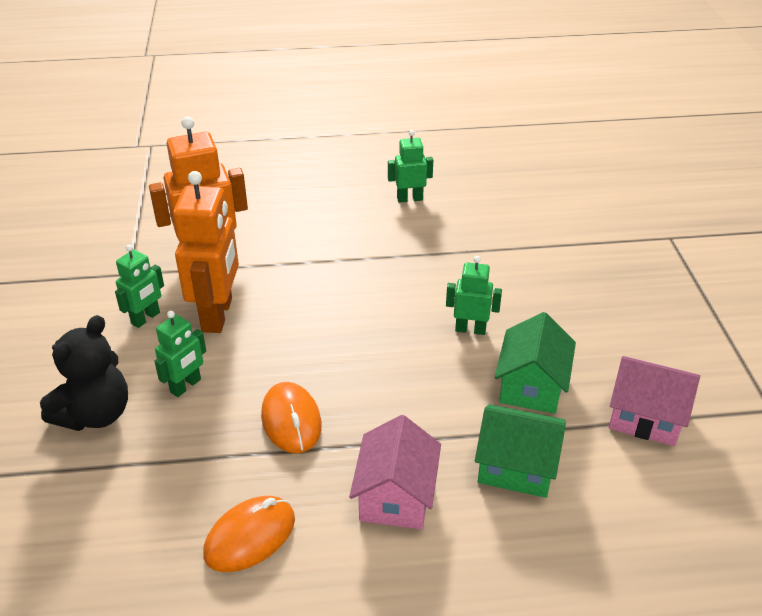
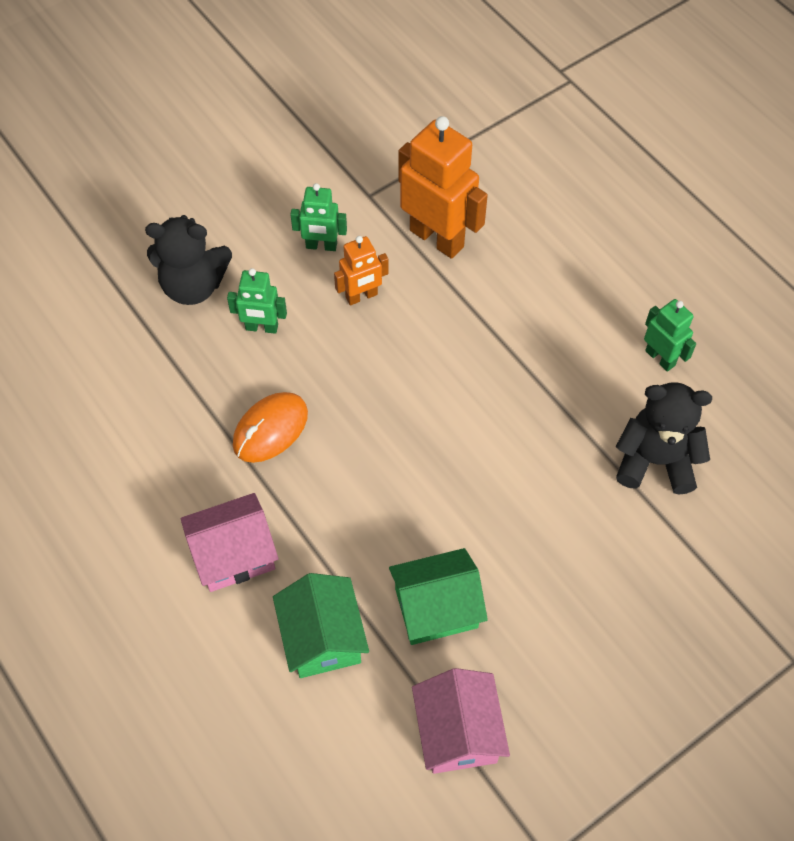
camera: 60 degrees right, 20 degrees up
orange robot [173,171,239,333] -> orange robot [334,236,389,305], size x0.54
orange mouse [203,496,295,572] -> none
green robot [446,256,502,335] -> none
none -> black teddy bear [616,382,712,495]

